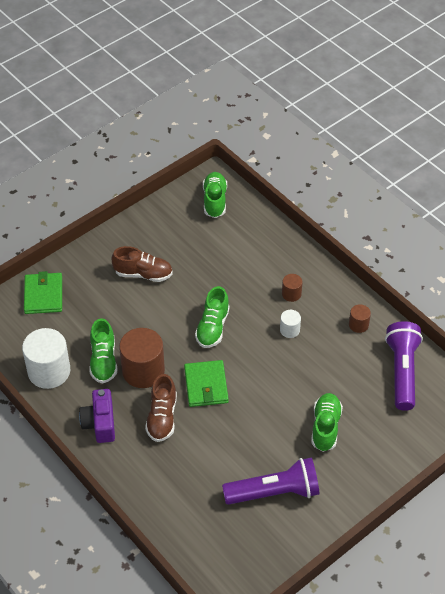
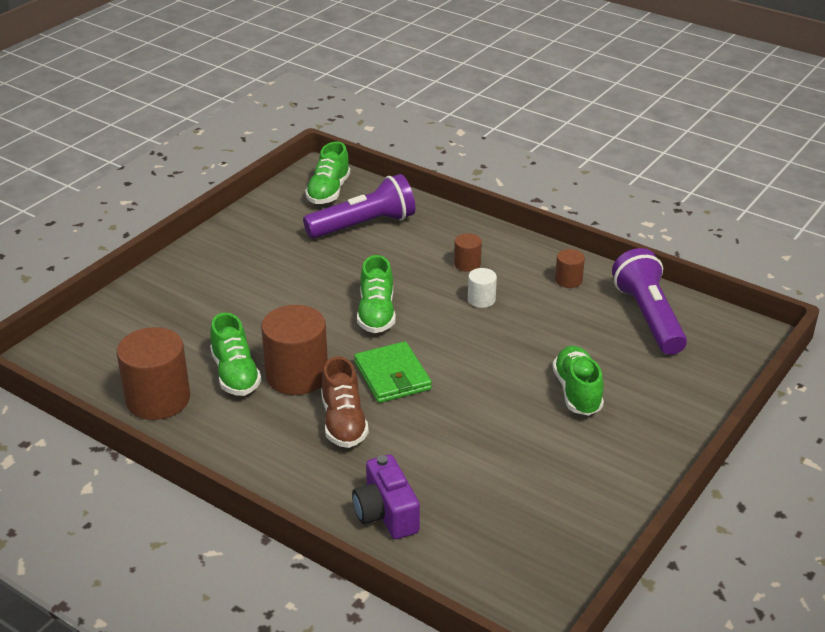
camera: 15 degrees left, 15 degrees down
white cylinder [22,328,70,389] -> brown cylinder [117,327,190,420]
green wallet [24,271,62,314] -> none
purple camera [79,389,115,443] -> purple camera moved to [352,454,420,539]
brown shoe [111,246,173,282] -> none
green shoe [203,172,227,218] -> green shoe turned 150 degrees counterclockwise [305,142,350,204]
purple flashlight [222,458,319,505] -> purple flashlight moved to [303,174,415,239]

